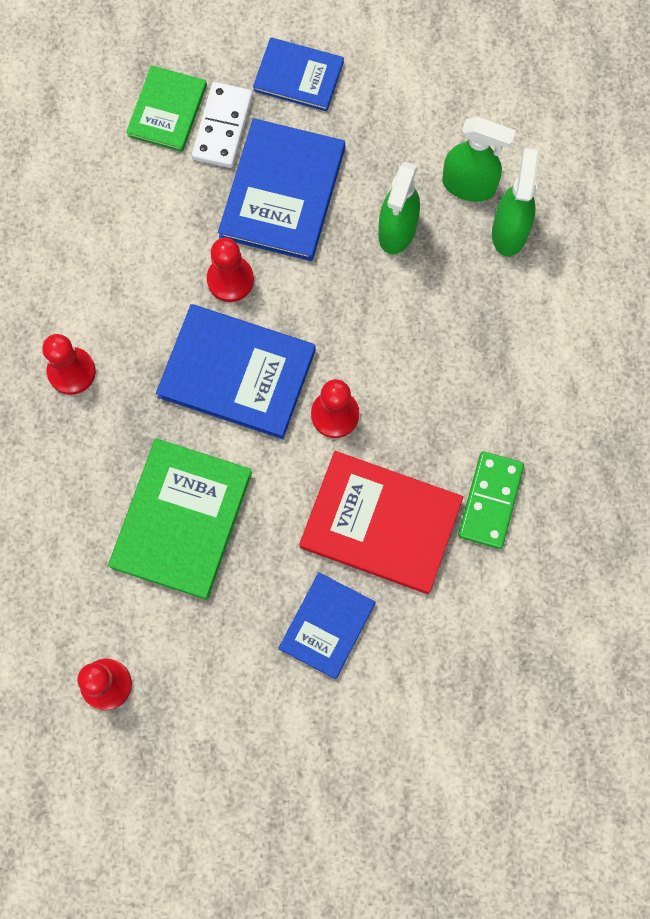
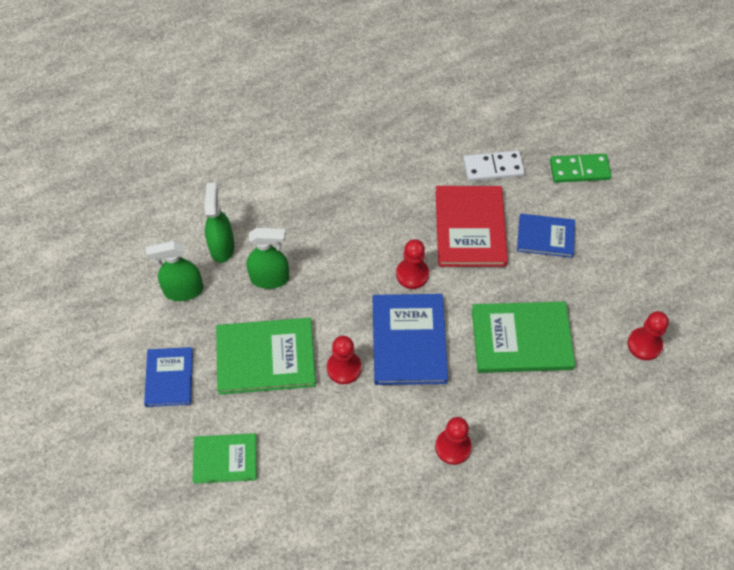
camera: 110 degrees left, 15 degrees down
white domino [192,82,253,168] -> white domino moved to [463,150,525,182]
blue book [218,118,345,261] -> green book [216,318,316,395]
green domino [458,451,524,549] -> green domino moved to [550,154,612,183]
green spray bottle [492,148,539,256] -> green spray bottle moved to [146,241,203,301]

